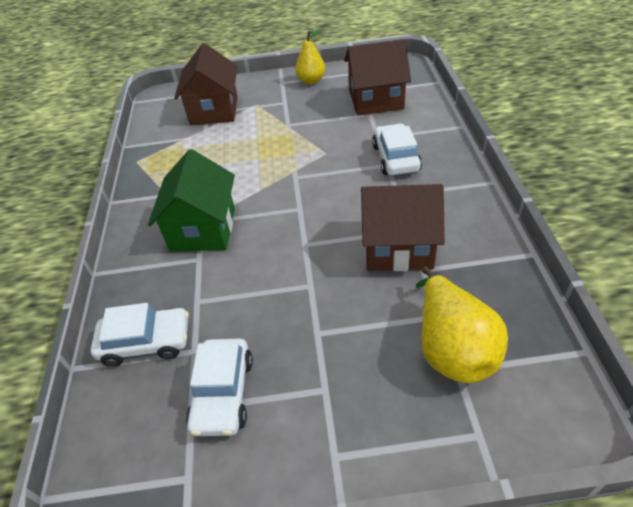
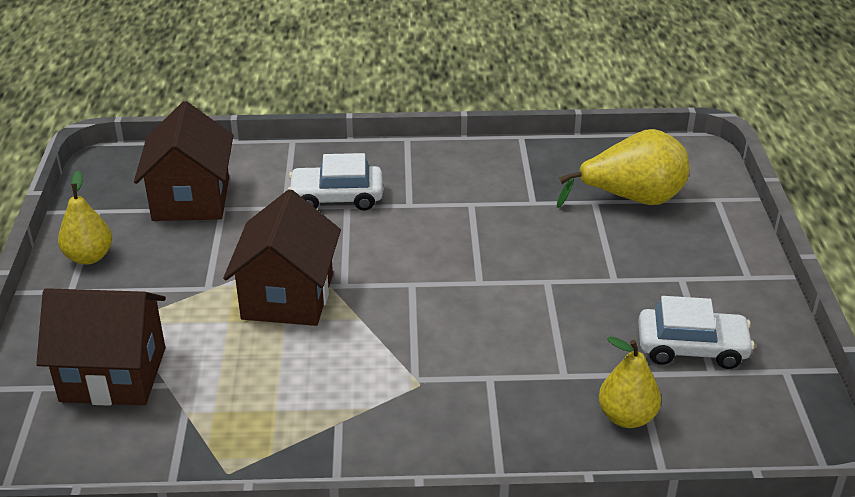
camera: 90 degrees left, 10 degrees down
white car [91,303,189,367] -> yellow pear [598,337,661,428]
green house [148,149,235,252] -> none
brown house [361,184,445,271] -> brown house moved to [223,189,341,326]

